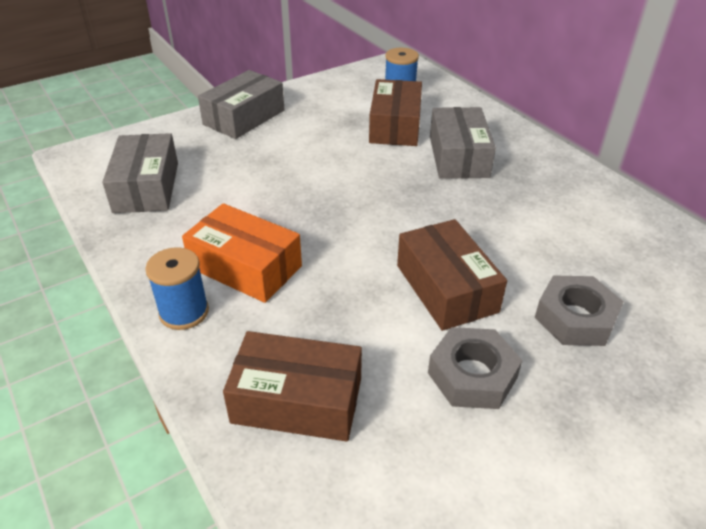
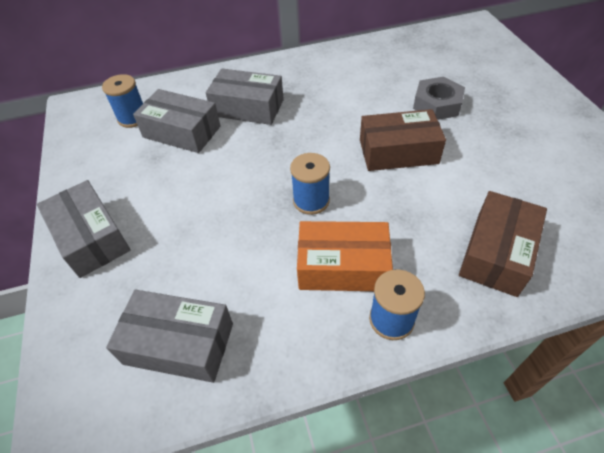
camera: 70 degrees left, 10 degrees up
orange box [182,203,302,303] -> orange box turned 45 degrees clockwise [297,221,393,291]
brown box [369,79,422,146] -> grey box [133,89,220,153]
grey nut [428,327,523,409] -> none
none -> blue spool [290,153,330,215]

